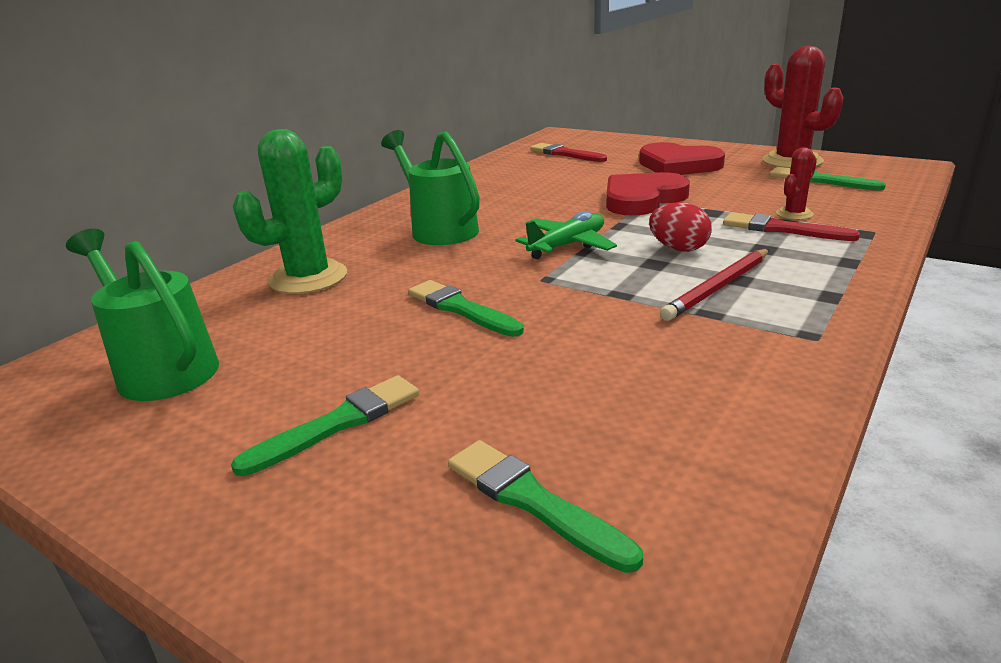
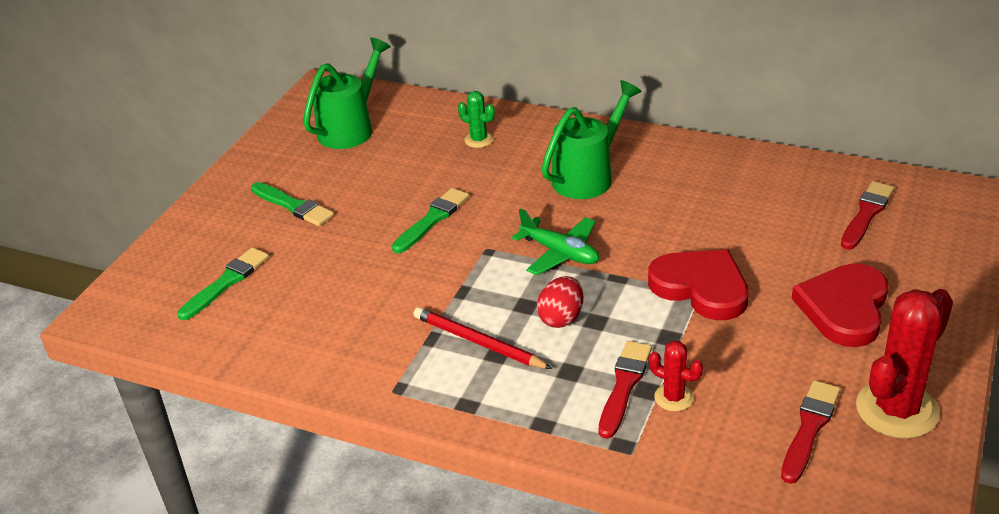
camera: 80 degrees right, 10 degrees up
green cactus [233,129,347,294] -> green cactus [458,91,495,148], size x0.50
green brush [769,167,886,191] -> red brush [781,380,841,484]

